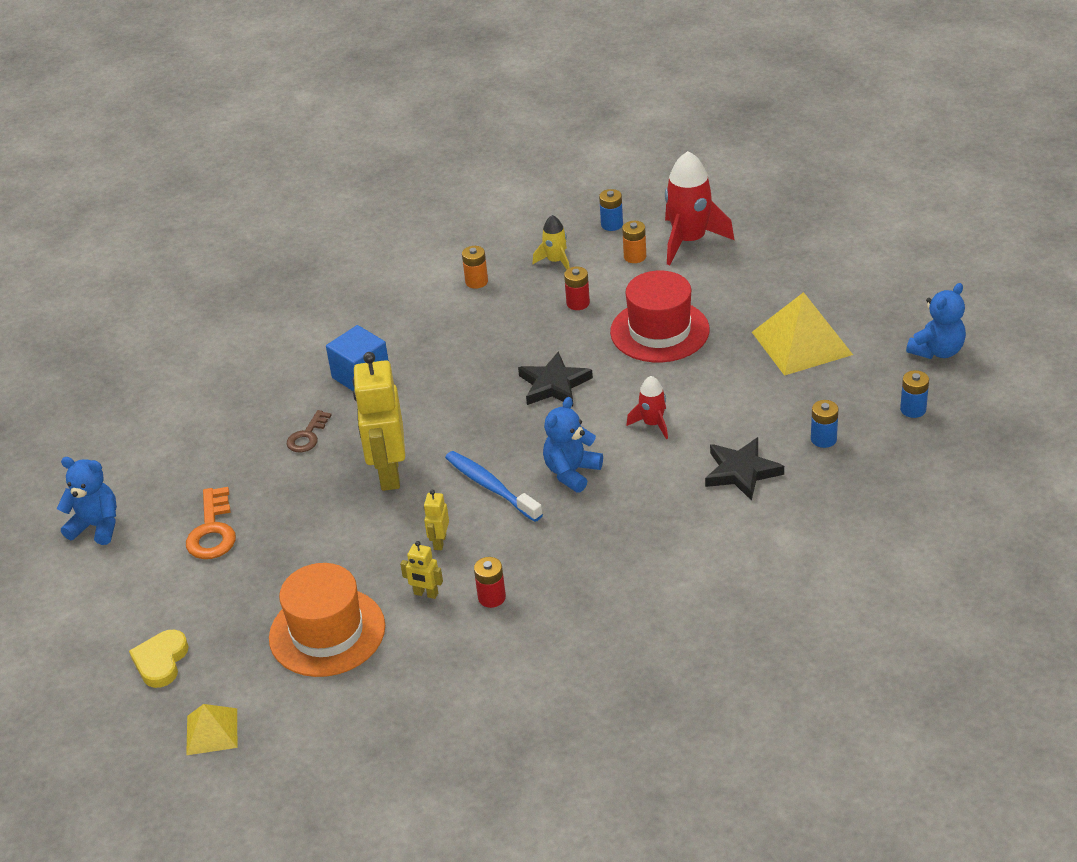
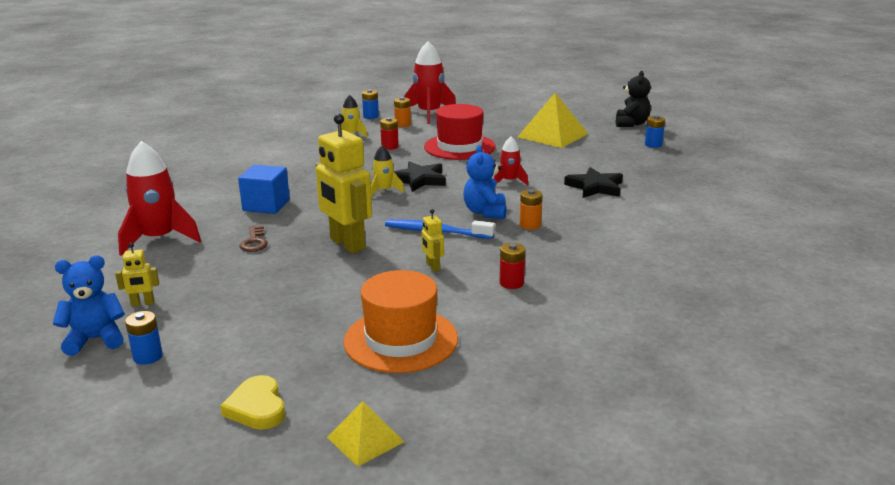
camera: 35 degrees left, 15 degrees down
orange key [186,487,236,559] -> none
yellow robot [400,541,443,599] -> yellow robot moved to [115,243,159,307]
orange battery [462,246,488,289] -> orange battery moved to [520,189,543,230]
blue battery [811,400,839,448] -> blue battery moved to [125,311,163,365]
blue teddy bear [906,283,966,359] -> black teddy bear [616,71,651,127]
none -> red rocket [118,141,201,256]
none -> yellow rocket [371,145,404,197]

